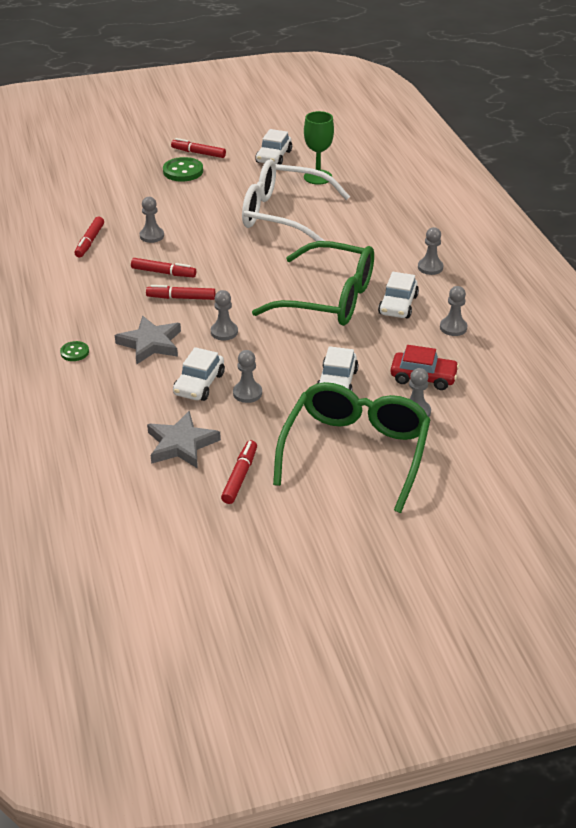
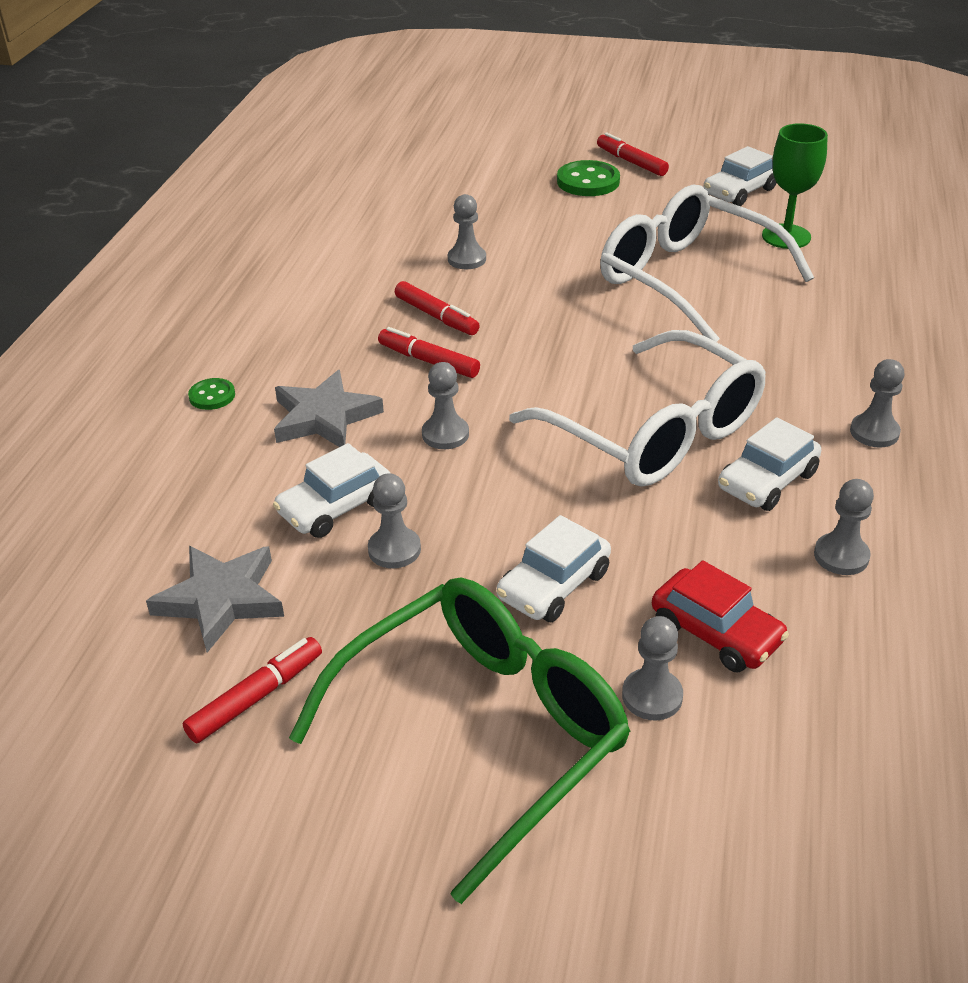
camera: 30 degrees right, 0 degrees up
red marker [74,217,104,258] -> none
green glasses [252,241,374,326] -> white glasses [509,330,766,487]

